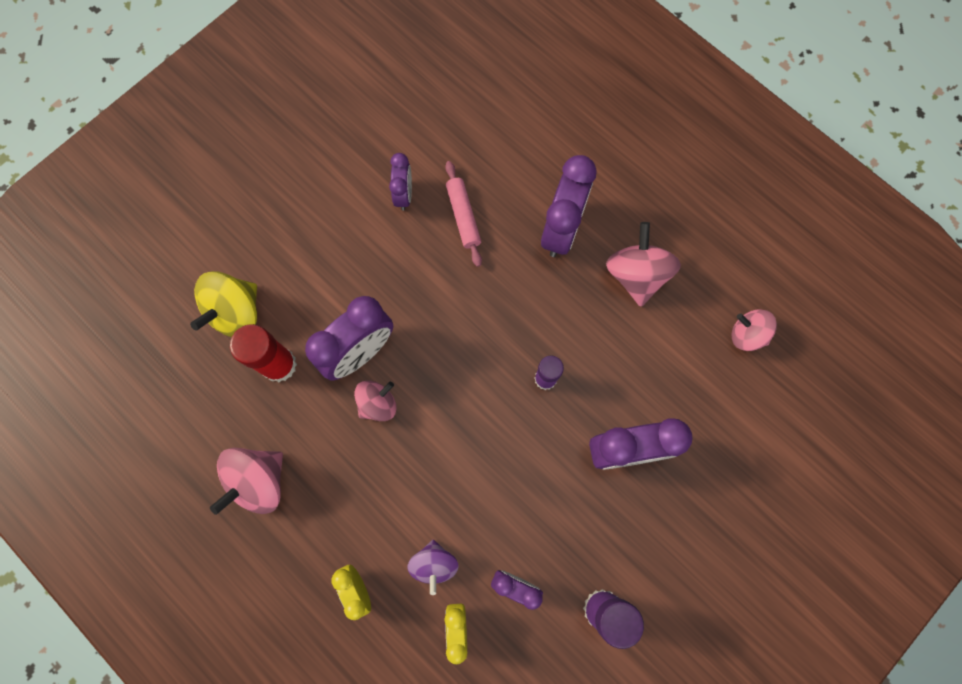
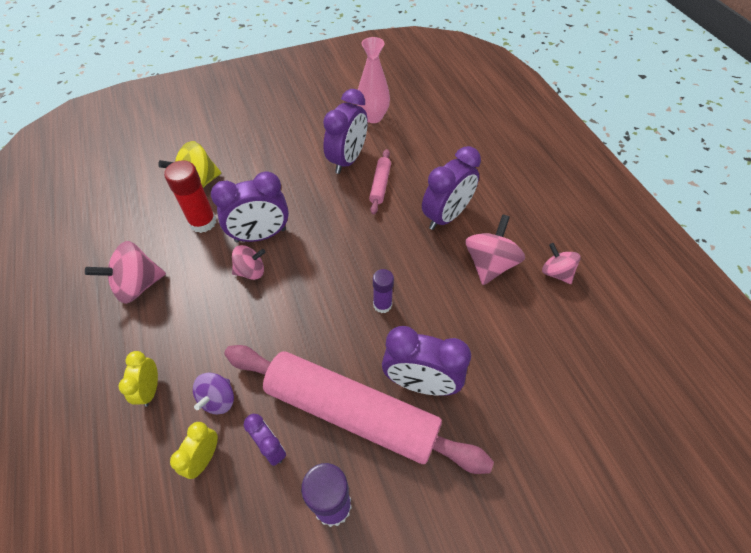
camera: 25 degrees right, 20 degrees down
purple clock [389,153,412,210] -> purple clock [323,89,368,174], size x1.78
pink spinning top [731,309,777,351] -> pink spinning top moved to [542,243,581,284]
none -> pink rolling pin [224,345,494,474]
none -> pink vase [357,37,390,123]

